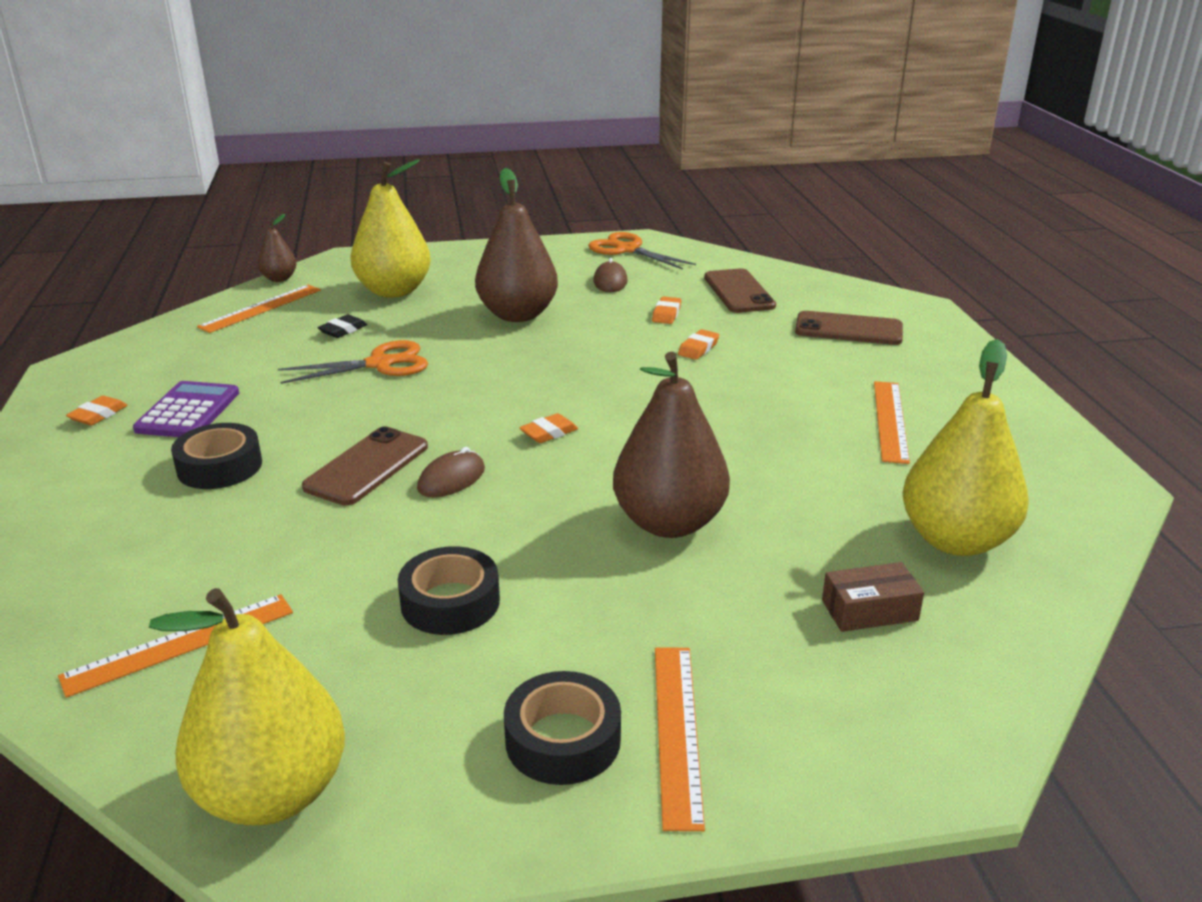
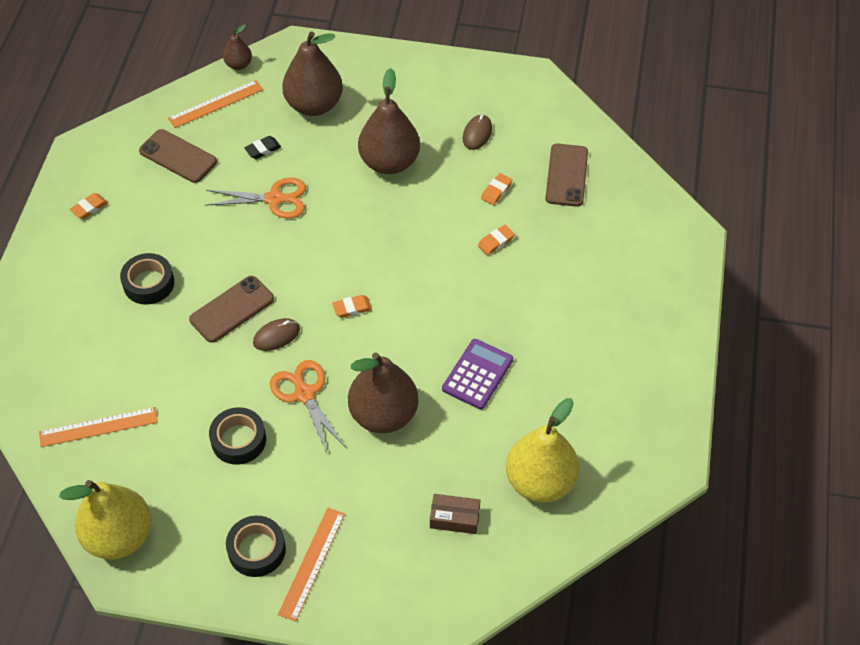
camera: 20 degrees right, 25 degrees up
purple calculator [133,381,239,437] -> purple calculator moved to [442,339,513,409]
yellow pear [351,159,431,298] -> brown pear [282,31,343,116]
orange scissors [588,232,696,270] -> orange scissors moved to [270,360,347,455]
brown phone [795,311,903,345] -> brown phone moved to [139,129,217,183]
orange ruler [874,381,910,464] -> none

